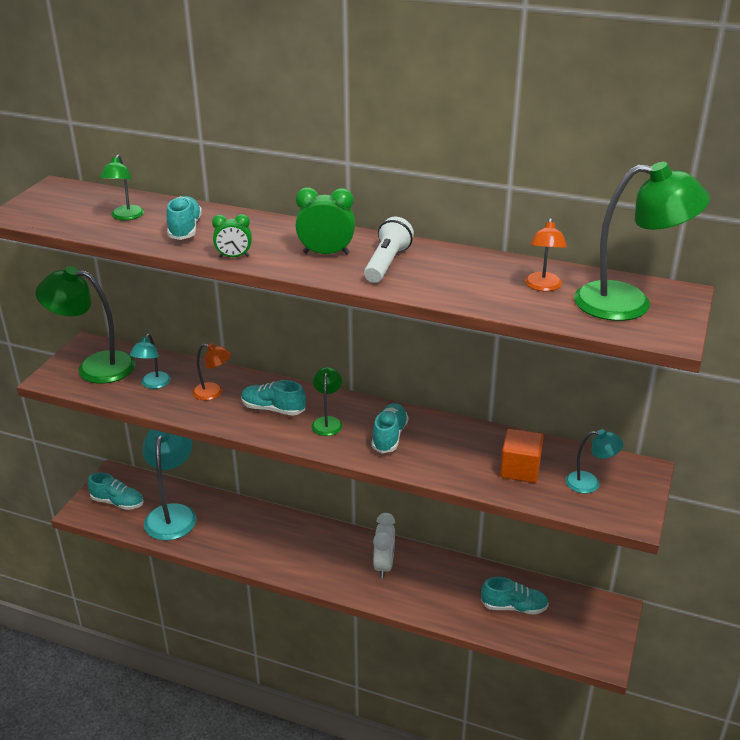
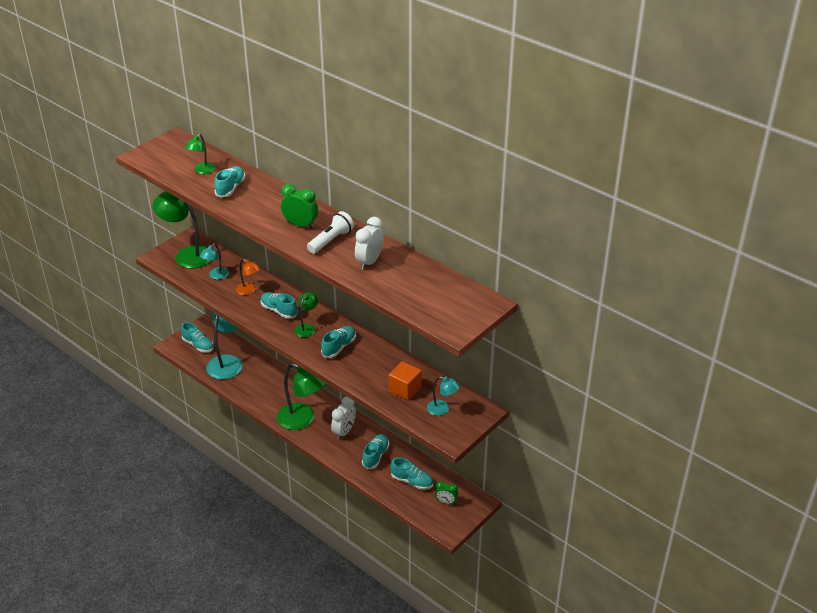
camera: 20 degrees right, 5 degrees up
green clock [212,214,252,258] -> green clock moved to [435,481,458,504]
orange lamp [525,218,567,291] -> none
green lamp [574,162,710,321] -> green lamp moved to [277,363,326,430]
none -> white clock [355,217,384,270]
none -> turquoise shoe [362,434,389,469]

